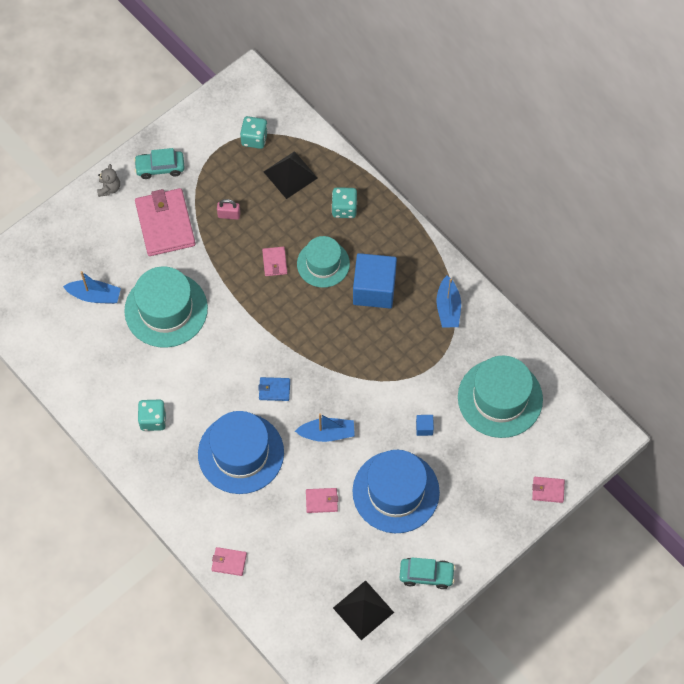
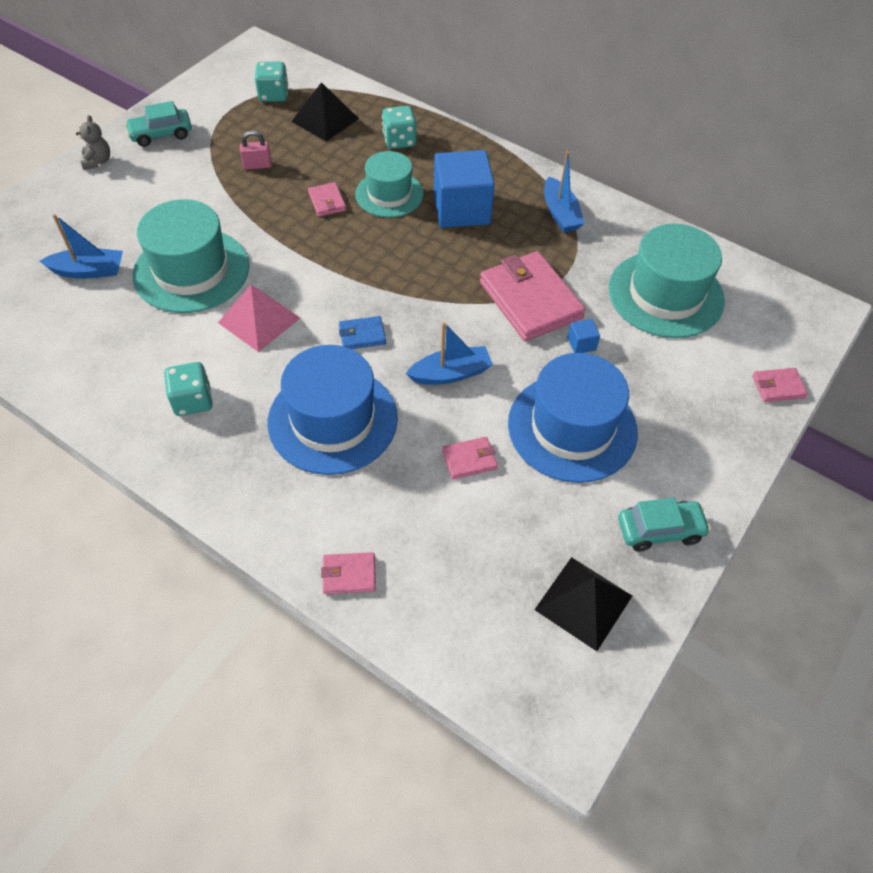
camera: 15 degrees left, 10 degrees down
pink wallet [135,188,196,256] -> pink wallet moved to [480,251,586,341]
none -> pink pyramid [218,285,300,352]

